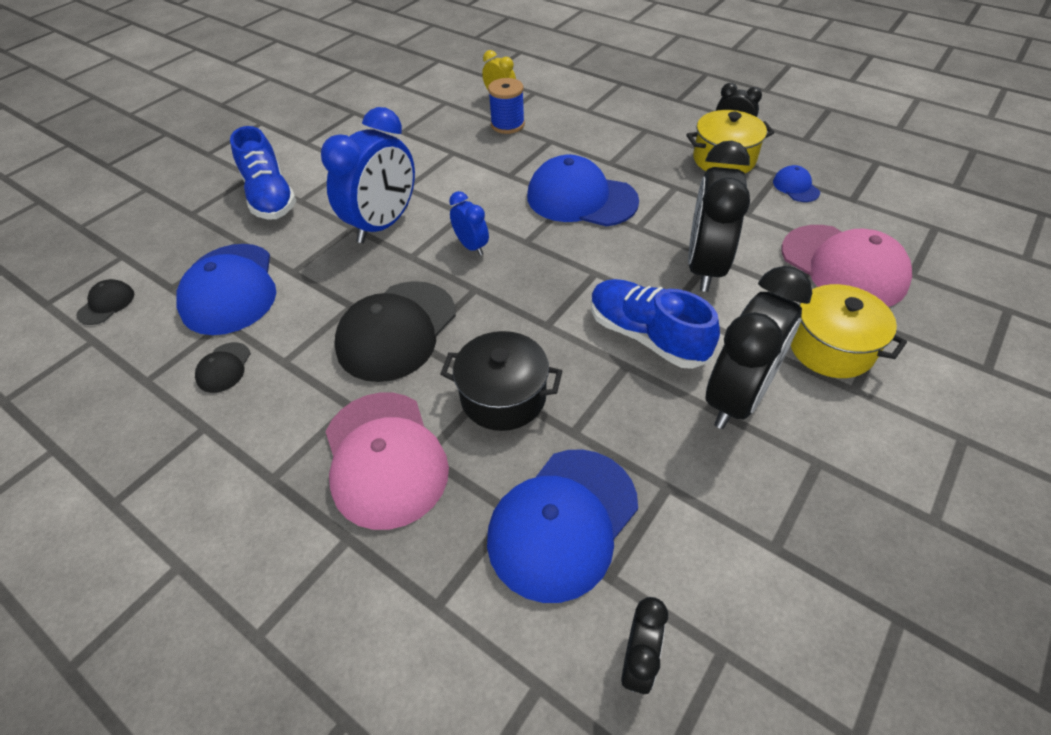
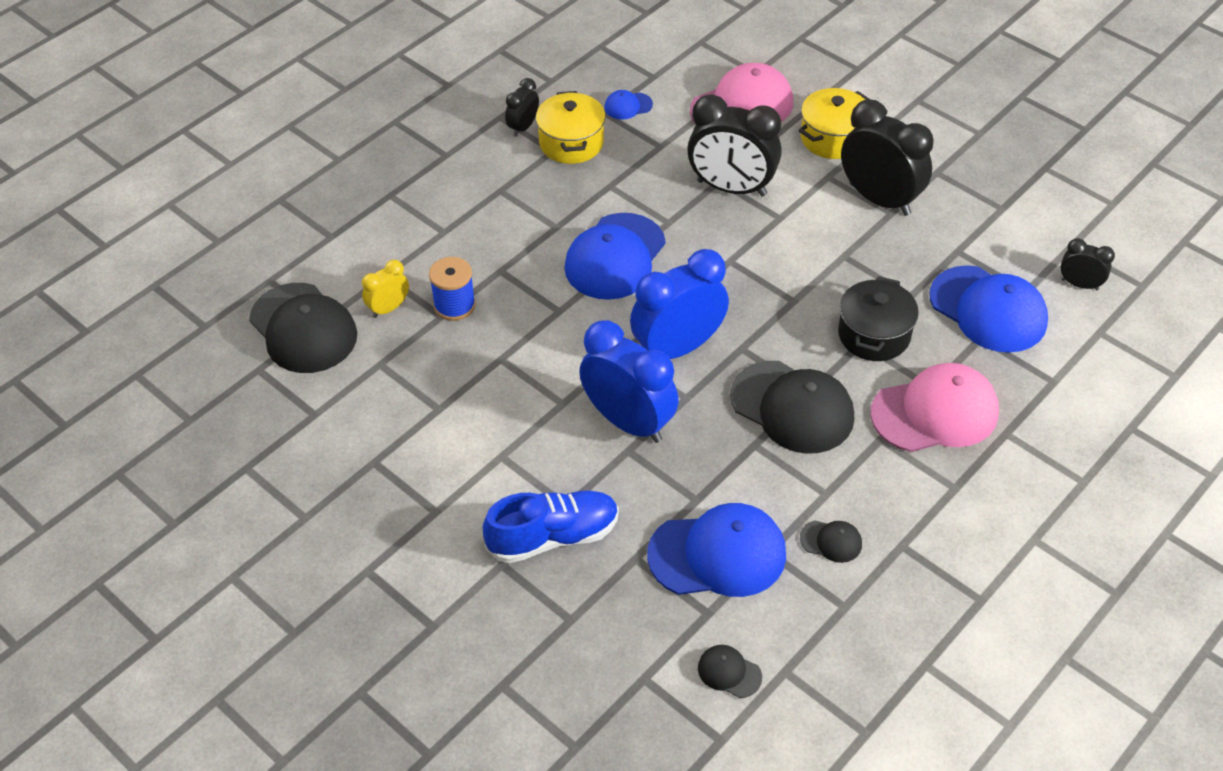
camera: 85 degrees left, 0 degrees up
blue clock [449,191,489,256] -> blue clock [630,249,729,359], size x2.02
blue shoe [591,279,720,369] -> none
none -> black cap [249,283,357,373]

